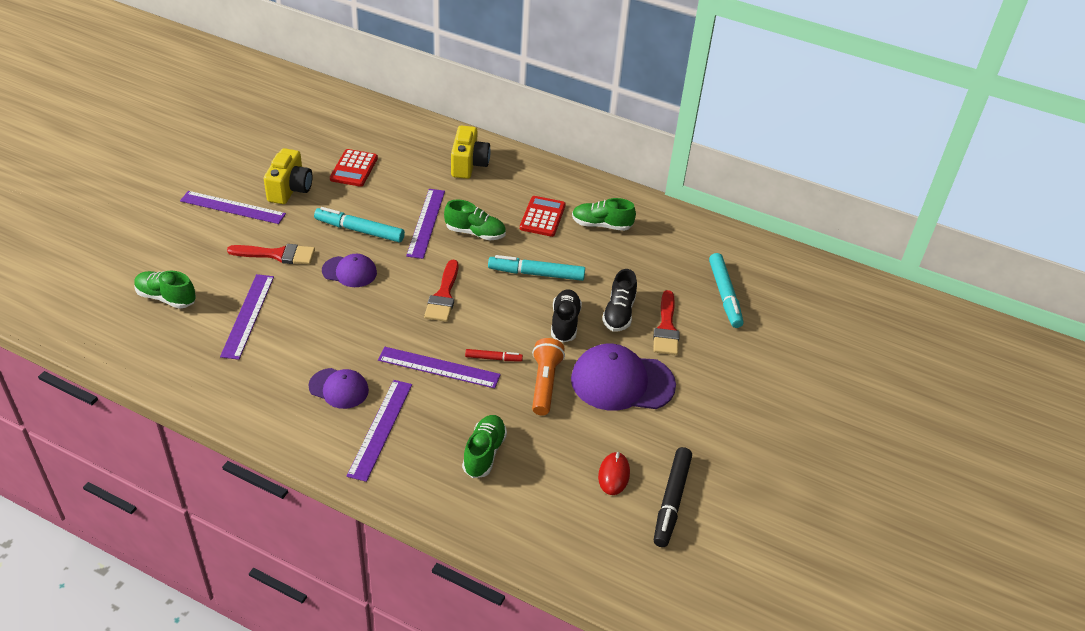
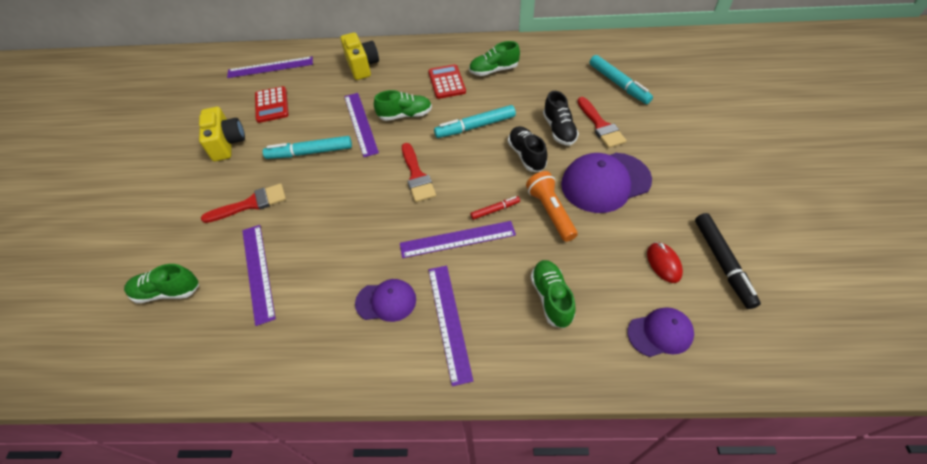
camera: 20 degrees left, 10 degrees up
purple ruler [180,191,286,224] -> purple ruler moved to [227,56,313,78]
purple cap [322,254,377,287] -> purple cap moved to [627,307,694,357]

